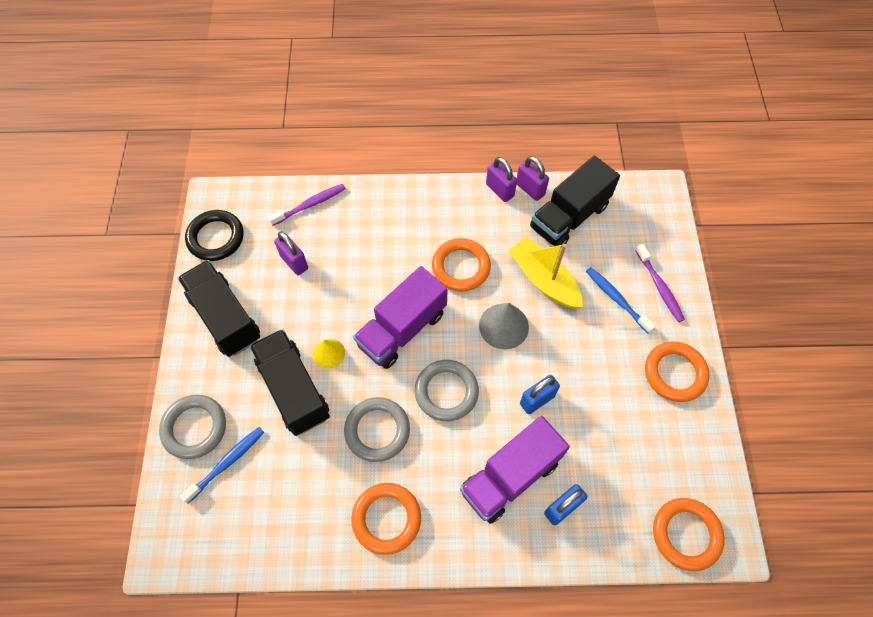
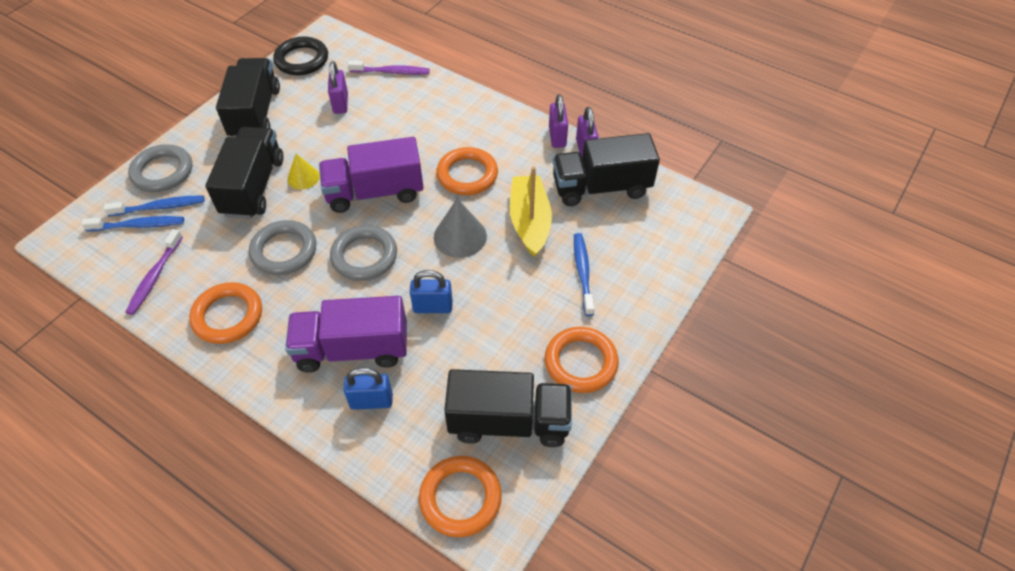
camera: 35 degrees right, 10 degrees down
purple toothbrush [635,244,685,322] -> purple toothbrush moved to [126,229,183,315]
none -> blue toothbrush [82,216,184,231]
none -> black truck [444,369,572,447]

